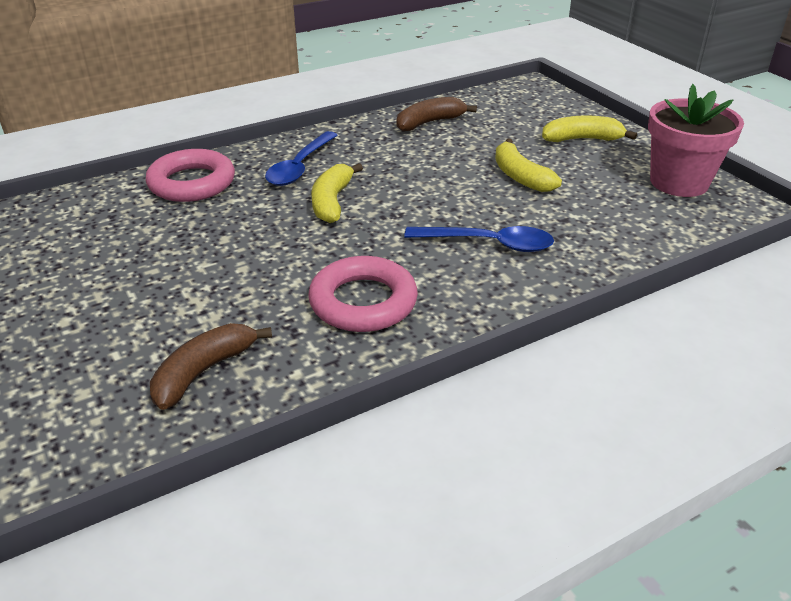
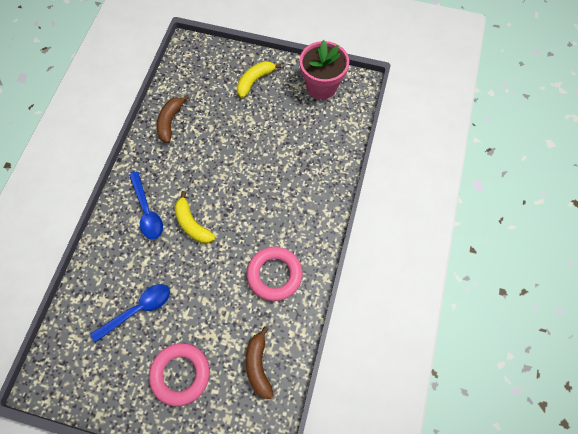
camera: 45 degrees left, 30 degrees up
pink ring [146,149,235,202] -> pink ring moved to [149,343,210,406]
blue spoon [404,226,554,252] -> blue spoon moved to [90,284,170,343]
yellow banana [495,138,562,192] -> none

